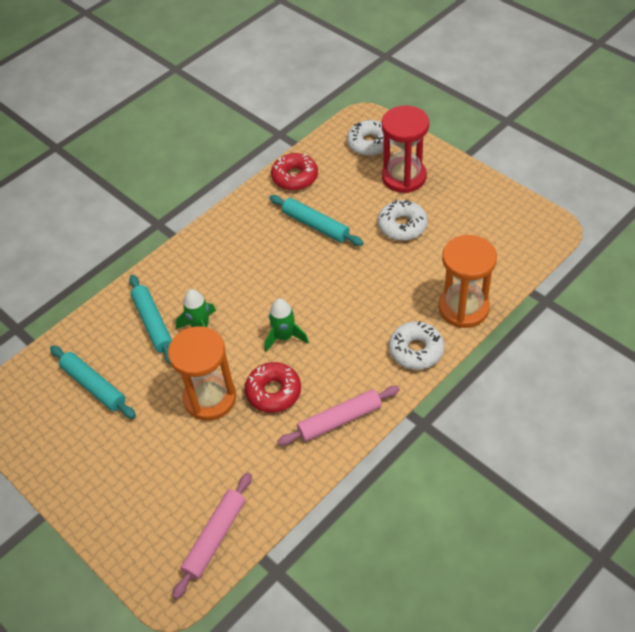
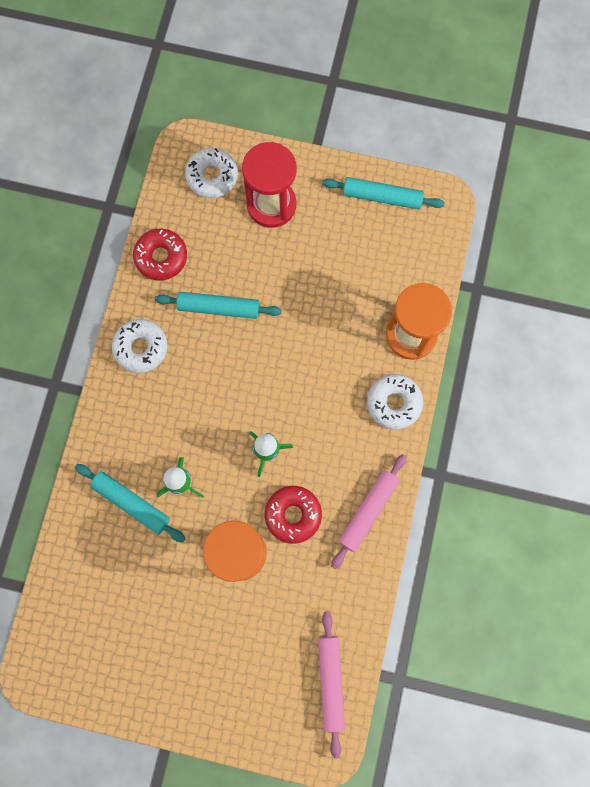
camera: 35 degrees left, 25 degrees up
turquoise rolling pin [50,346,136,419] -> turquoise rolling pin moved to [322,177,445,209]
white donut [378,200,428,241] -> white donut moved to [112,319,168,373]

